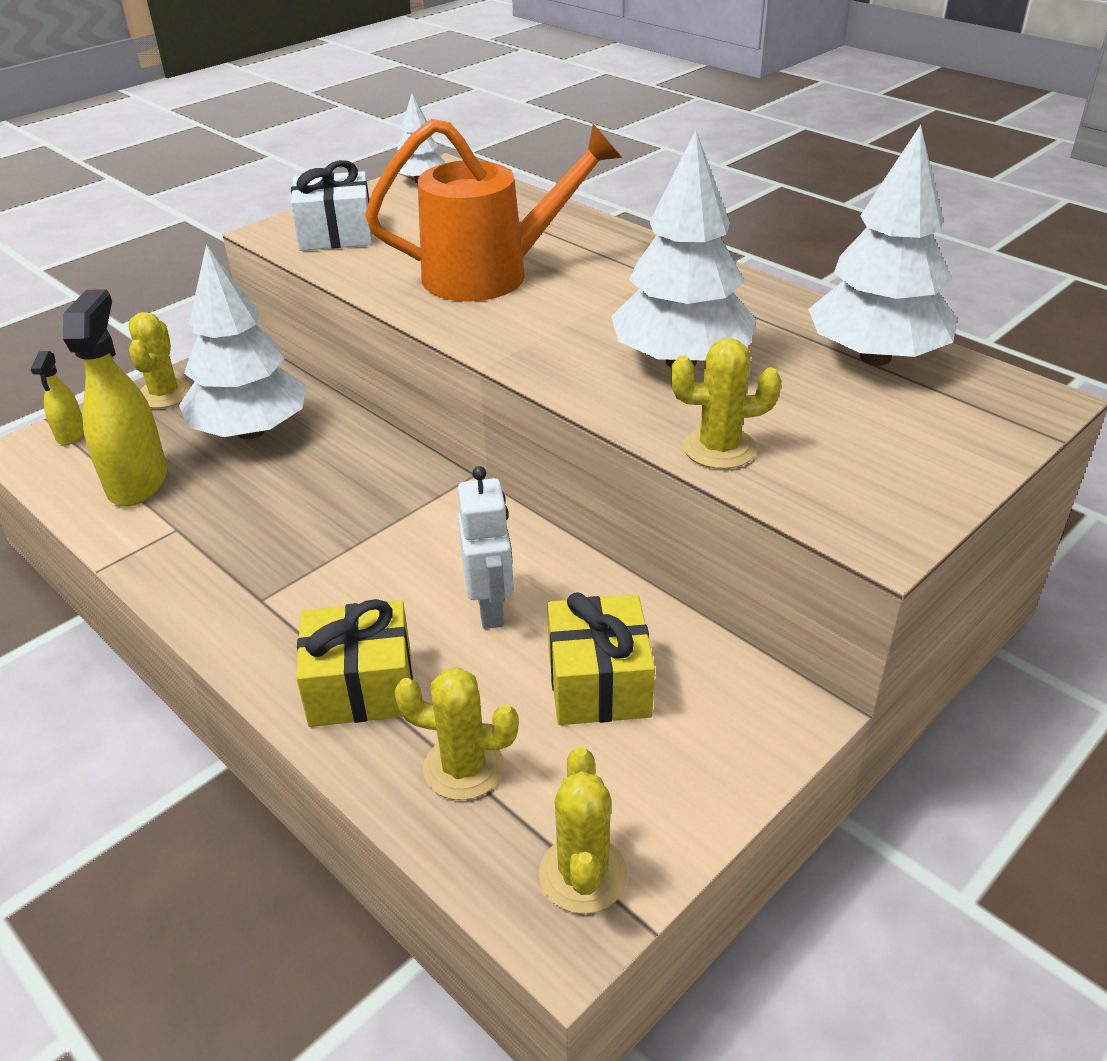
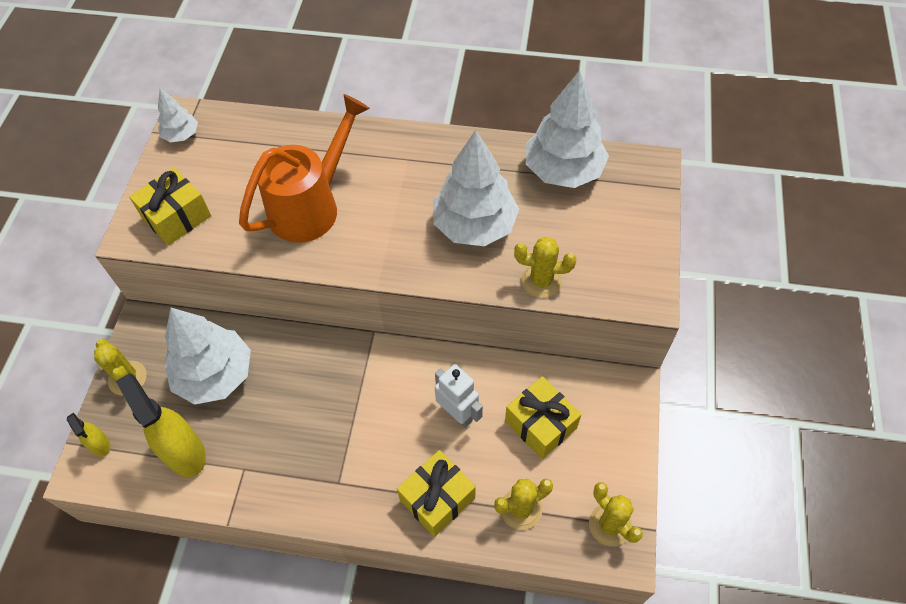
camera: 35 degrees left, 20 degrees up
white gift [290,160,373,251] -> yellow gift [129,168,211,246]
yellow cactus [671,338,782,469] -> yellow cactus turned 45 degrees clockwise [514,237,576,298]

